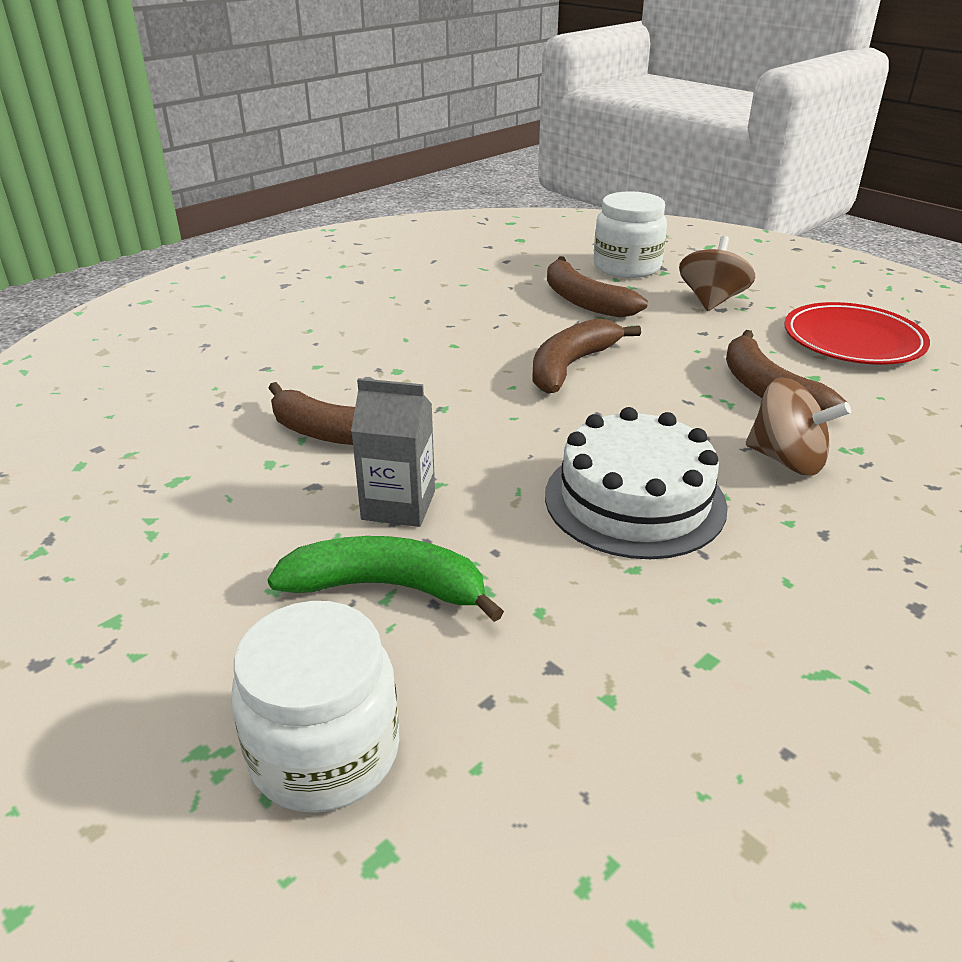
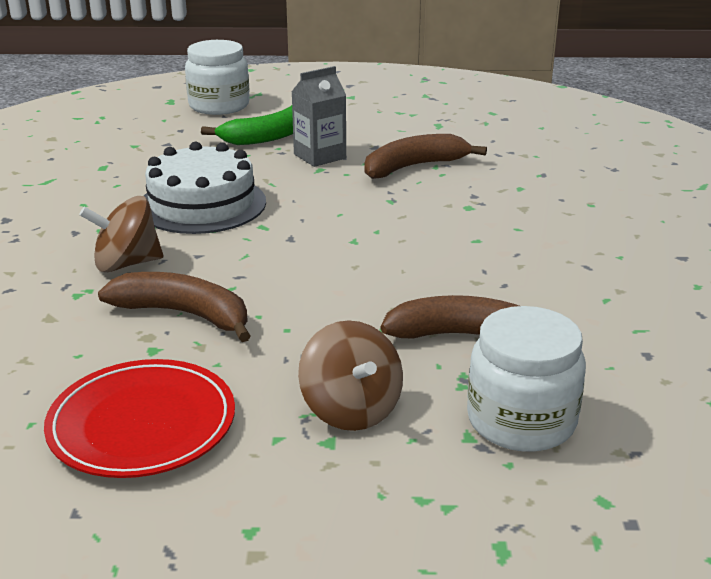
camera: 135 degrees right, 5 degrees down
brown banana [532,318,641,394] -> none

